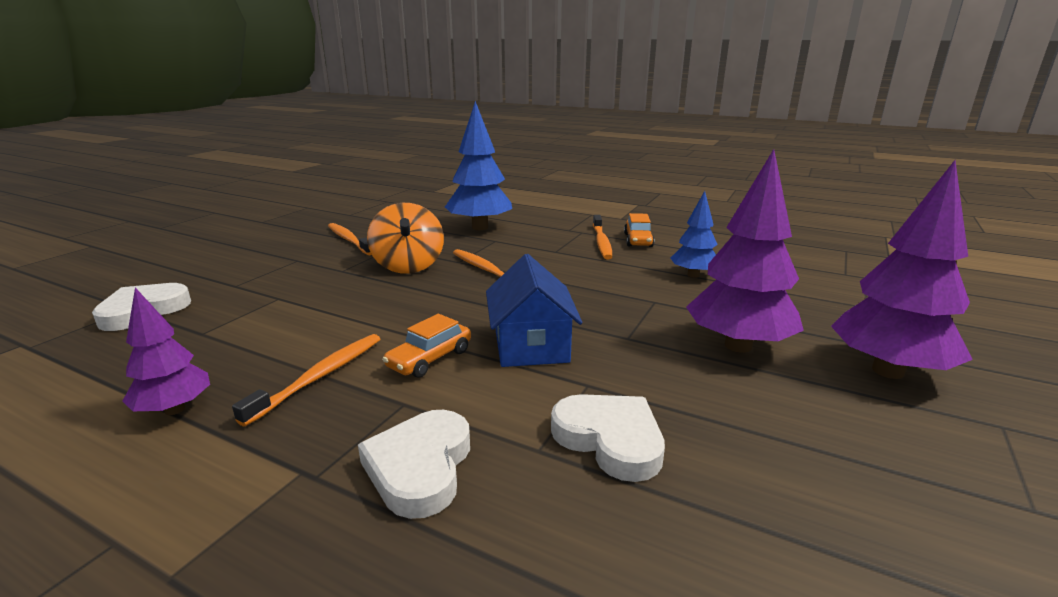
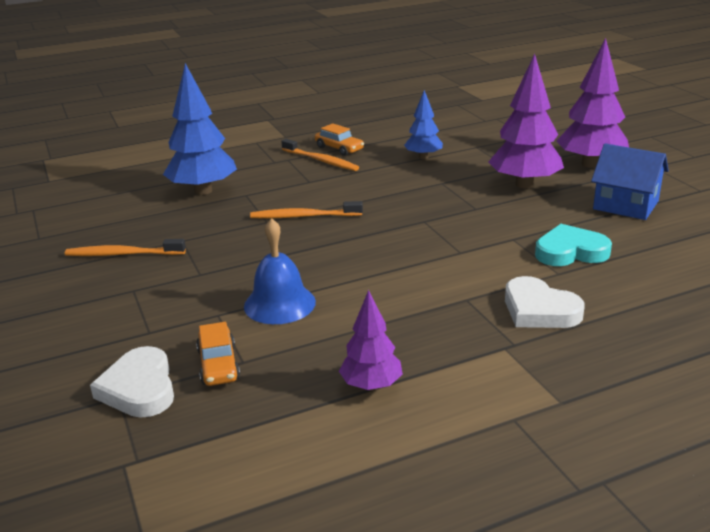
camera: 50 degrees left, 5 degrees up
orange toothbrush [232,334,380,426] -> none
orange spinning top [367,203,444,274] -> none
orange car [382,314,471,378] -> orange car moved to [196,322,240,386]
blue house [486,254,582,367] -> blue house moved to [591,144,669,220]
white heart [551,394,665,482] -> turquoise heart [535,224,612,266]
none -> blue bell [244,218,316,324]

